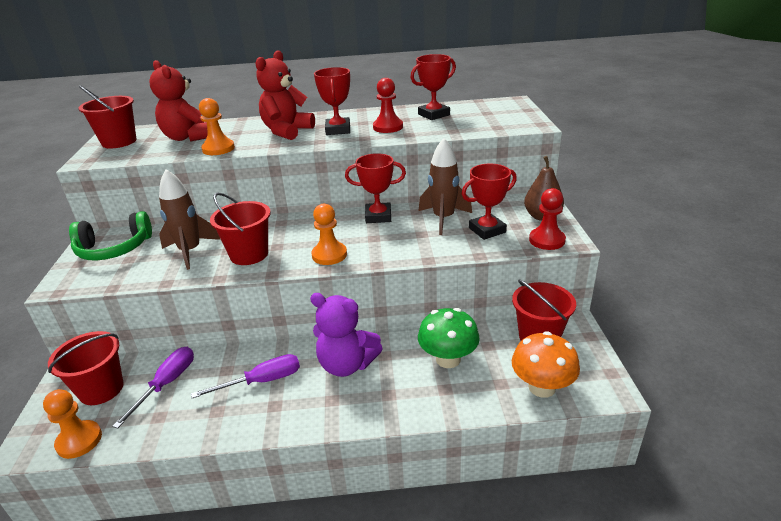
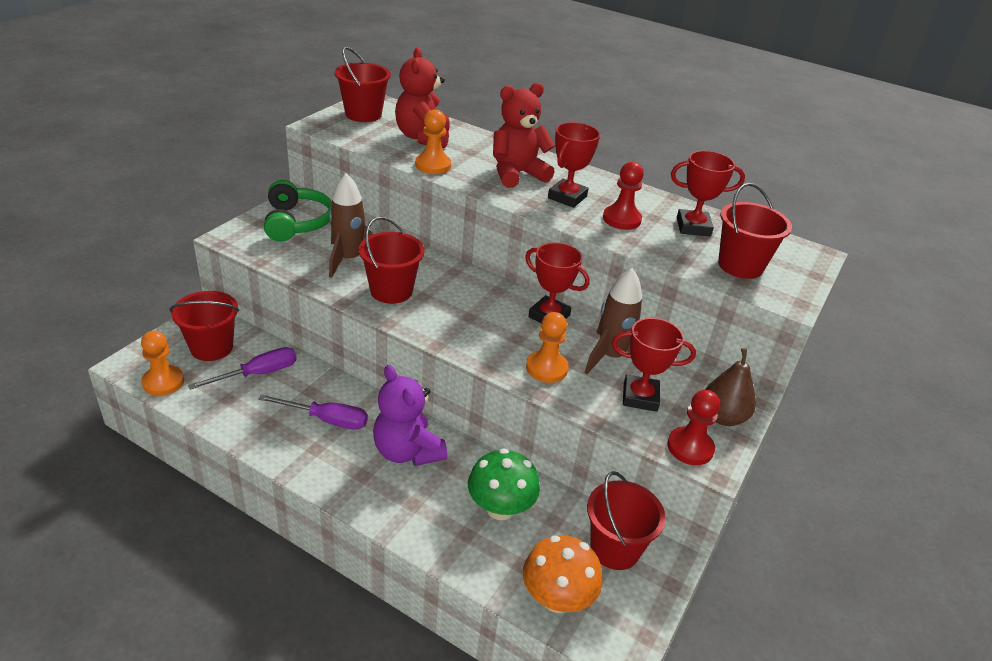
camera: 30 degrees right, 5 degrees up
green headphones [69,211,152,260] -> green headphones turned 120 degrees counterclockwise [264,180,332,242]
orange pawn [311,204,347,265] -> orange pawn moved to [526,312,569,383]
none -> red bucket [718,183,792,279]

